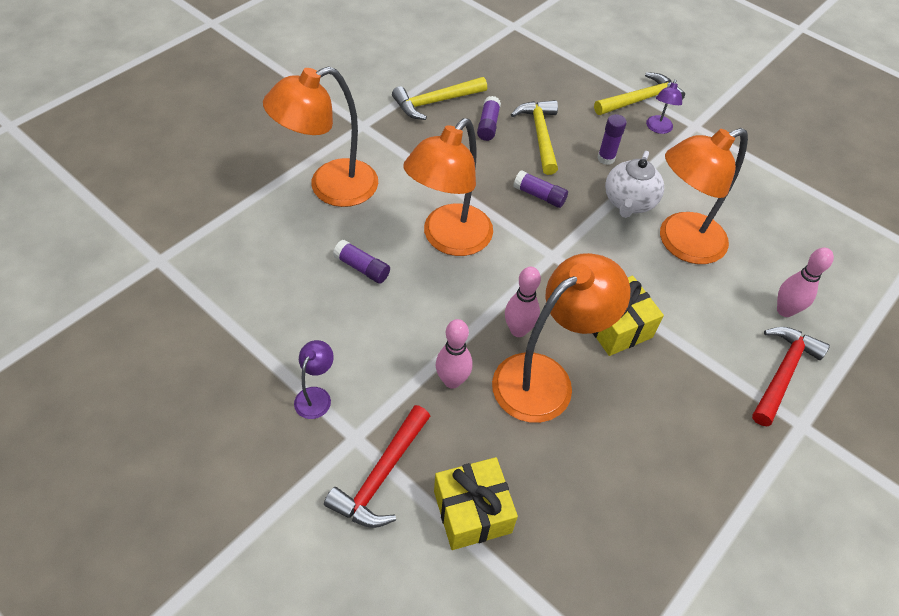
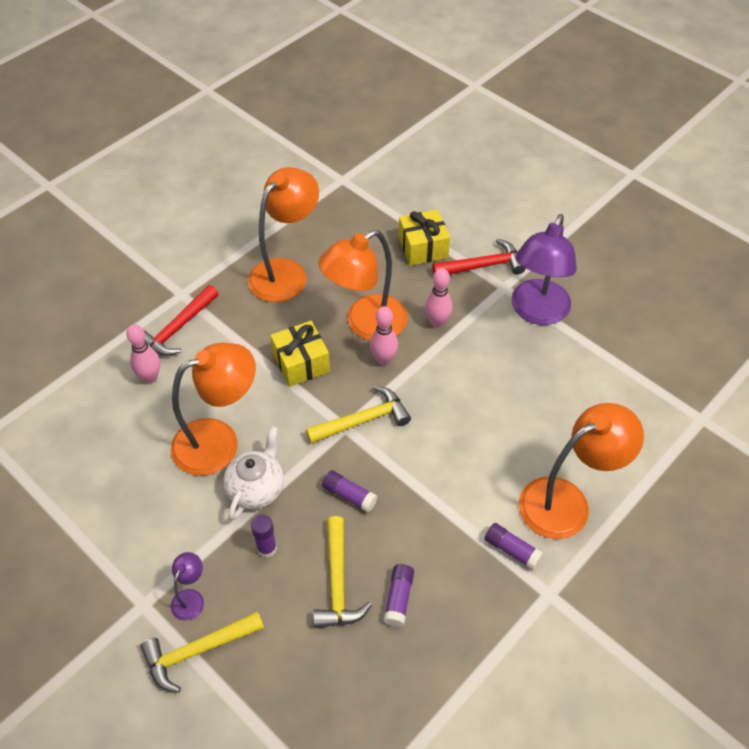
camera: 175 degrees left, 0 degrees up
purple lamp [294,340,334,419] -> purple lamp [511,214,577,325], size x2.26
red hammer [324,405,430,528] -> red hammer turned 45 degrees clockwise [432,239,526,275]
purple glue stick [333,240,390,284] -> purple glue stick moved to [485,523,543,570]
yellow hammer [392,77,487,120] -> yellow hammer moved to [306,386,411,444]
orange lamp [403,118,493,256] -> orange lamp moved to [248,167,319,302]

